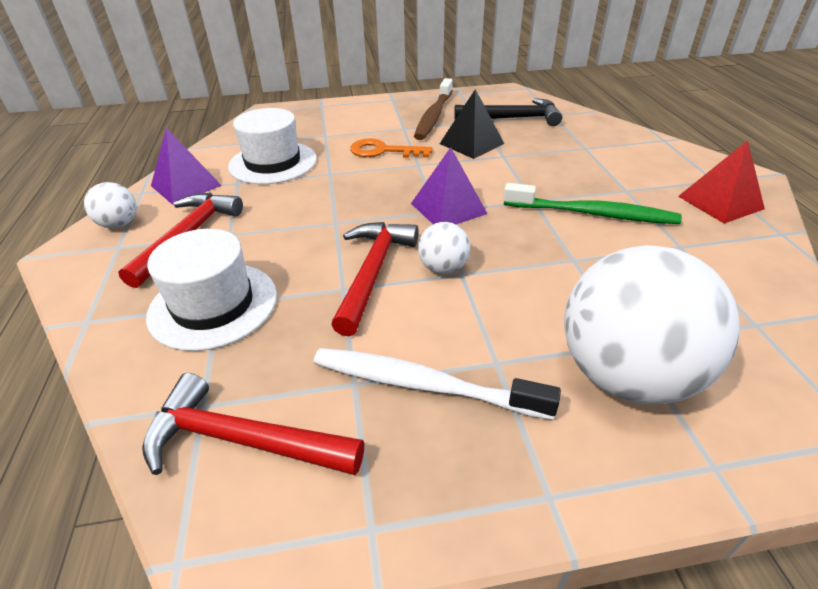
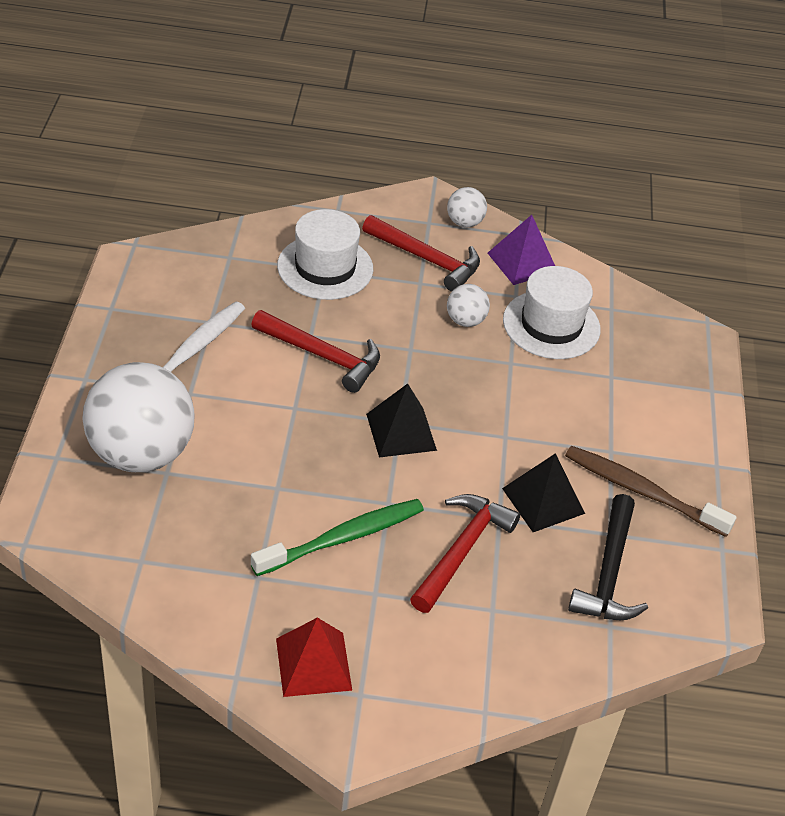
camera: 100 degrees right, 5 degrees up
red hammer [142,373,364,475] -> red hammer moved to [410,494,520,613]
orange key [350,138,433,158] -> none
purple pyramid [411,147,488,224] -> black pyramid [366,384,437,457]
white ball [418,222,470,274] -> white ball moved to [447,284,490,327]
green toothbrush [503,183,682,224] -> green toothbrush turned 150 degrees counterclockwise [251,499,424,576]

